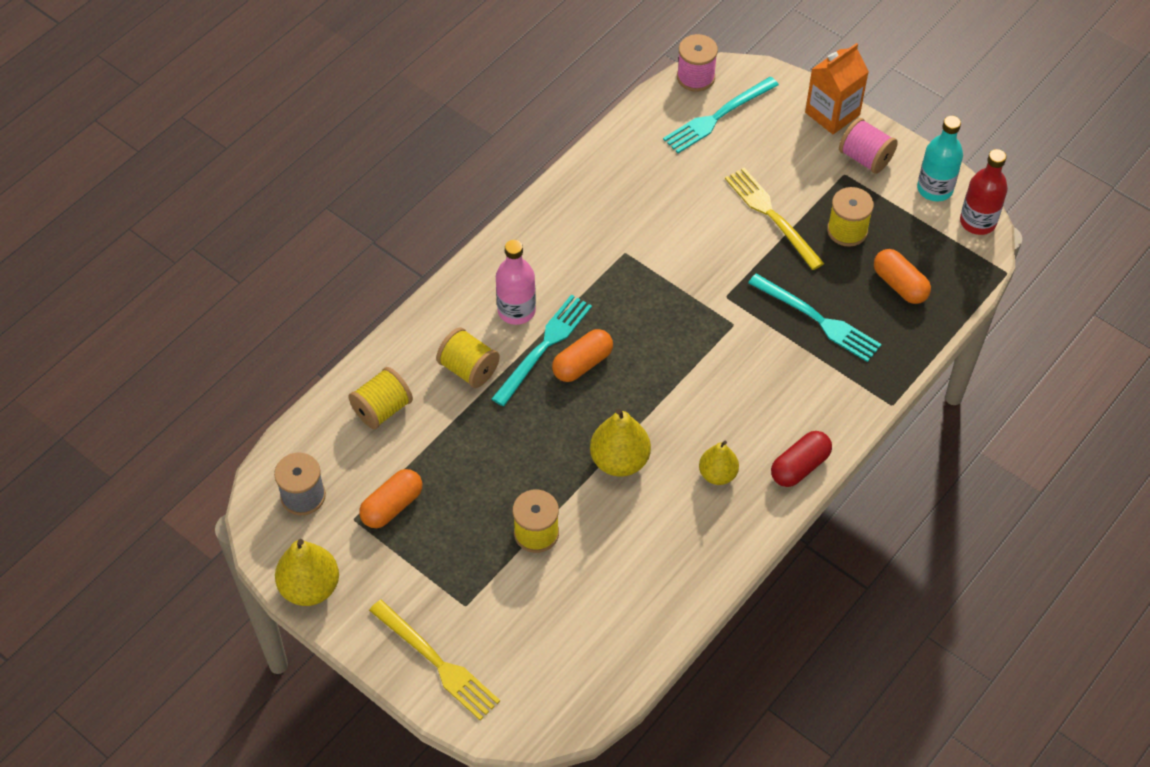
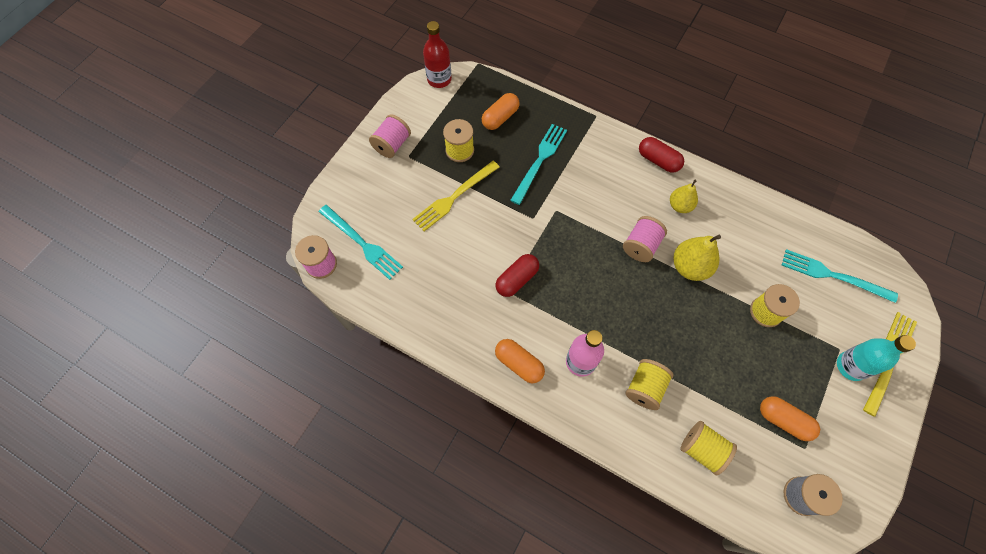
camera: 100 degrees left, 10 degrees up
yellow pear [275,539,339,606] -> none
turquoise fork [492,294,592,406] -> turquoise fork moved to [782,249,898,303]
orange capsule [552,329,613,382] -> orange capsule moved to [495,339,545,383]
orange carton [805,43,869,134] -> none
turquoise bottle [917,116,963,201] -> turquoise bottle moved to [837,335,916,381]
none -> red capsule [496,254,539,297]
none -> pink spool [623,216,667,262]

